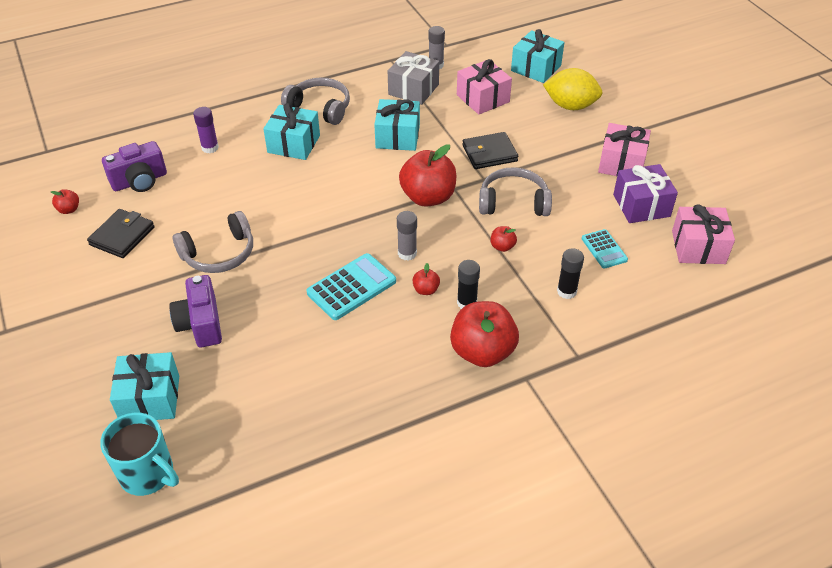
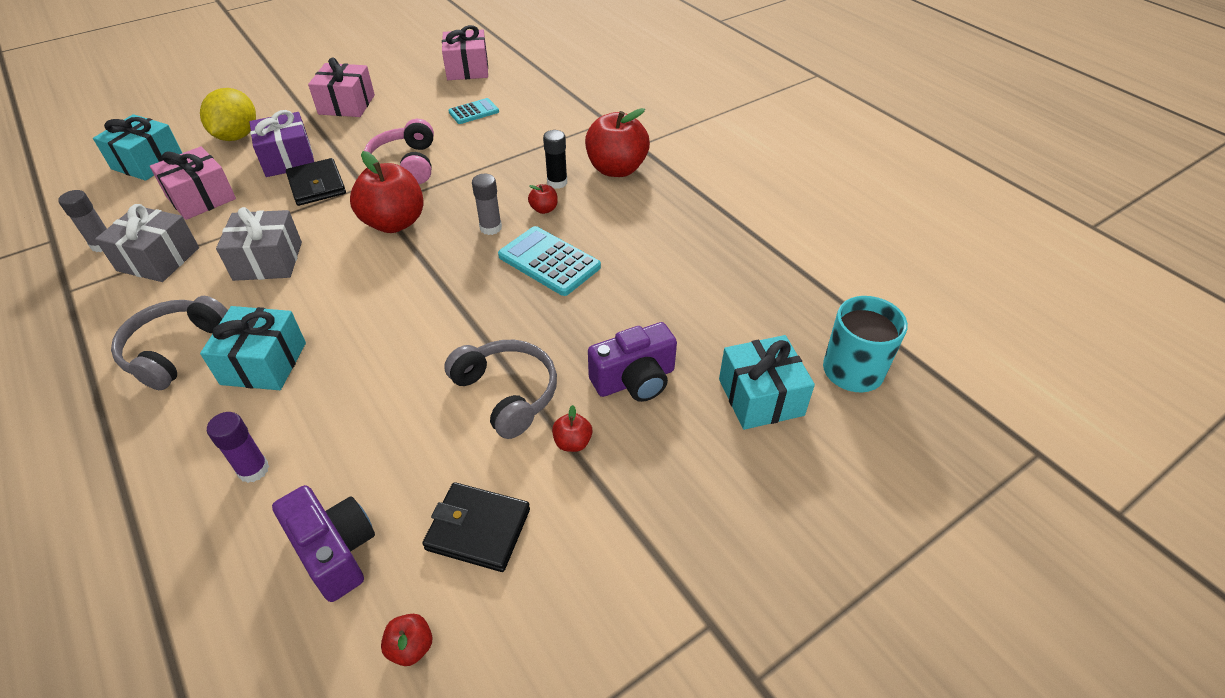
camera: 100 degrees left, 0 degrees up
turquoise gift [374,99,420,151] -> grey gift [216,207,302,281]
grey headphones [479,167,552,216] -> pink headphones [364,119,434,184]
red apple [491,226,517,252] -> red apple moved to [552,405,592,452]
black glue stick [557,248,584,299] -> none
purple gift [613,164,678,223] -> purple gift moved to [249,110,314,177]

